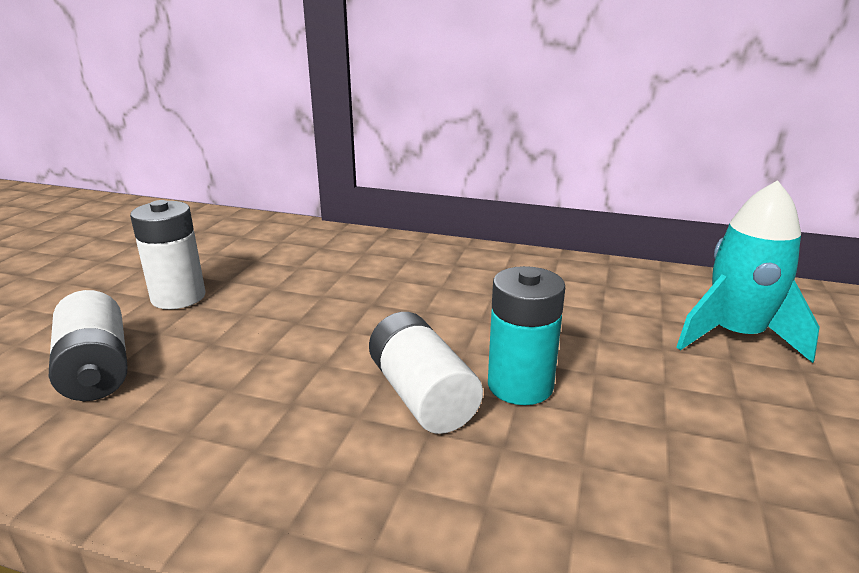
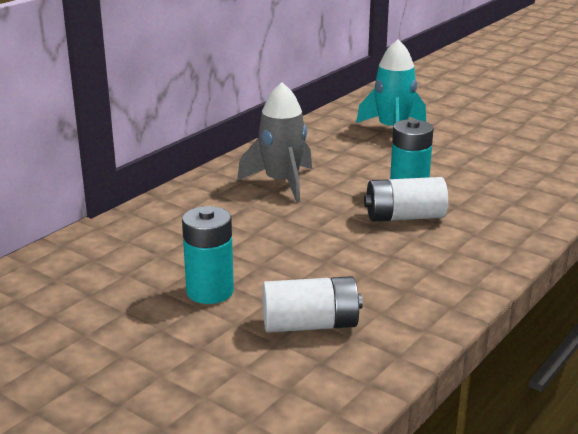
camera: 70 degrees left, 0 degrees up
white battery [130,200,206,309] -> turquoise battery [182,206,234,304]
none -> grey rocket [237,82,312,203]

